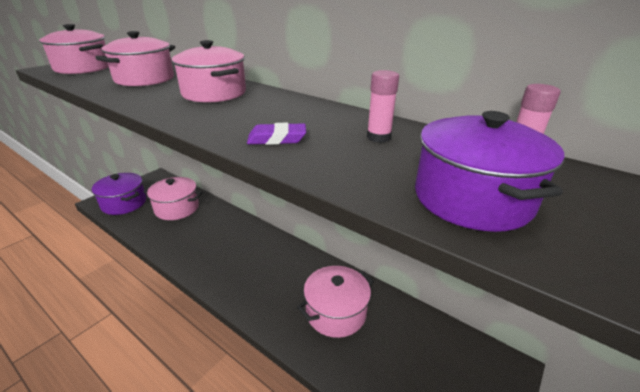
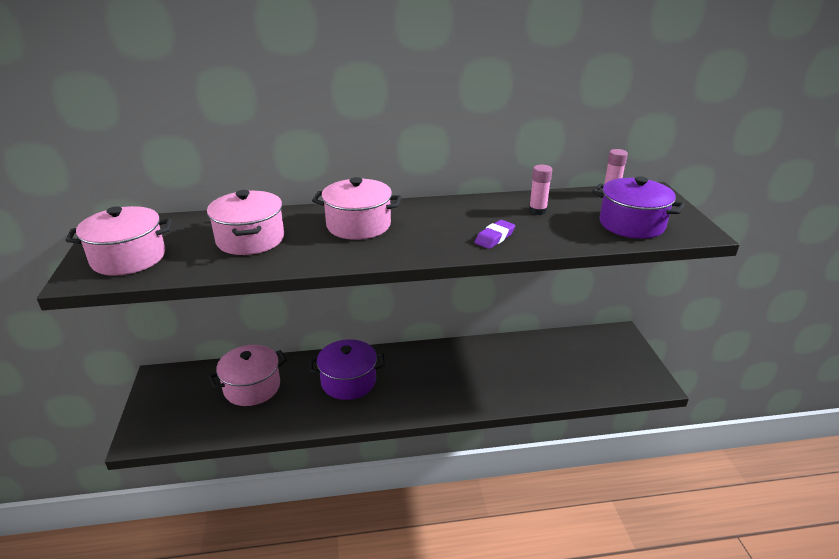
camera: 45 degrees left, 0 degrees up
purple pot [92,173,146,215] -> purple pot moved to [309,339,385,400]
pink pot [297,266,374,338] -> none

